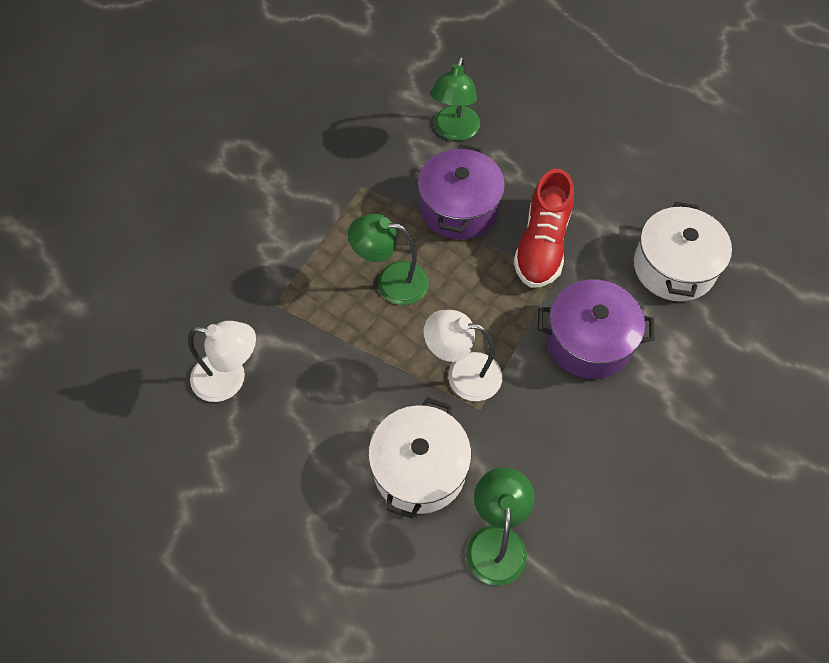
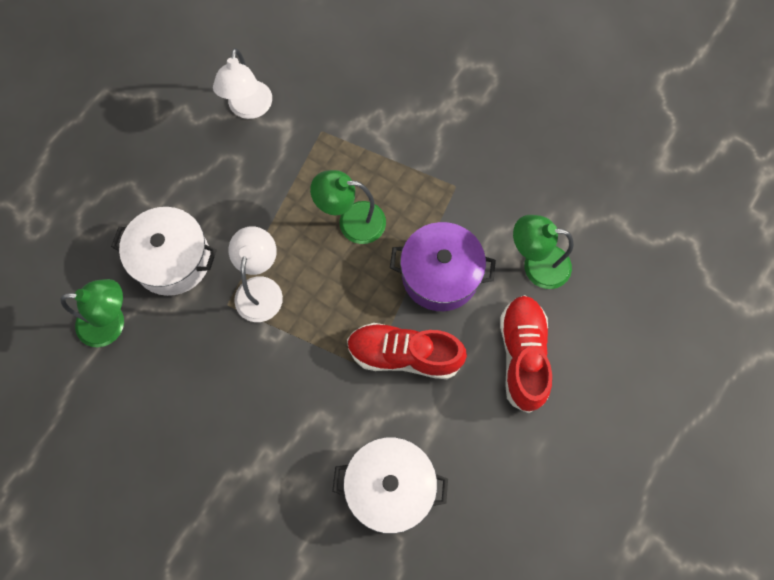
camera: 85 degrees right, 10 degrees up
green lamp [348,214,429,305] -> green lamp turned 90 degrees counterclockwise [310,170,386,244]
purple pot [538,279,655,379] -> none
none -> red shoe [500,295,552,413]

